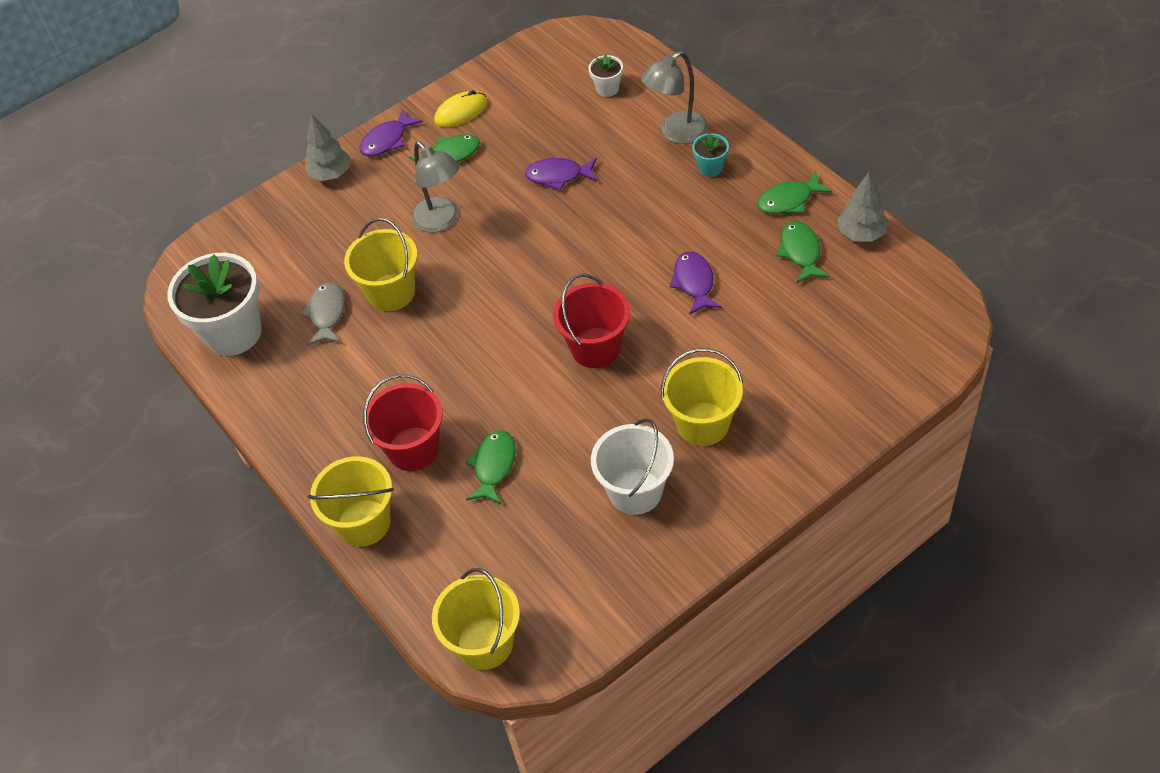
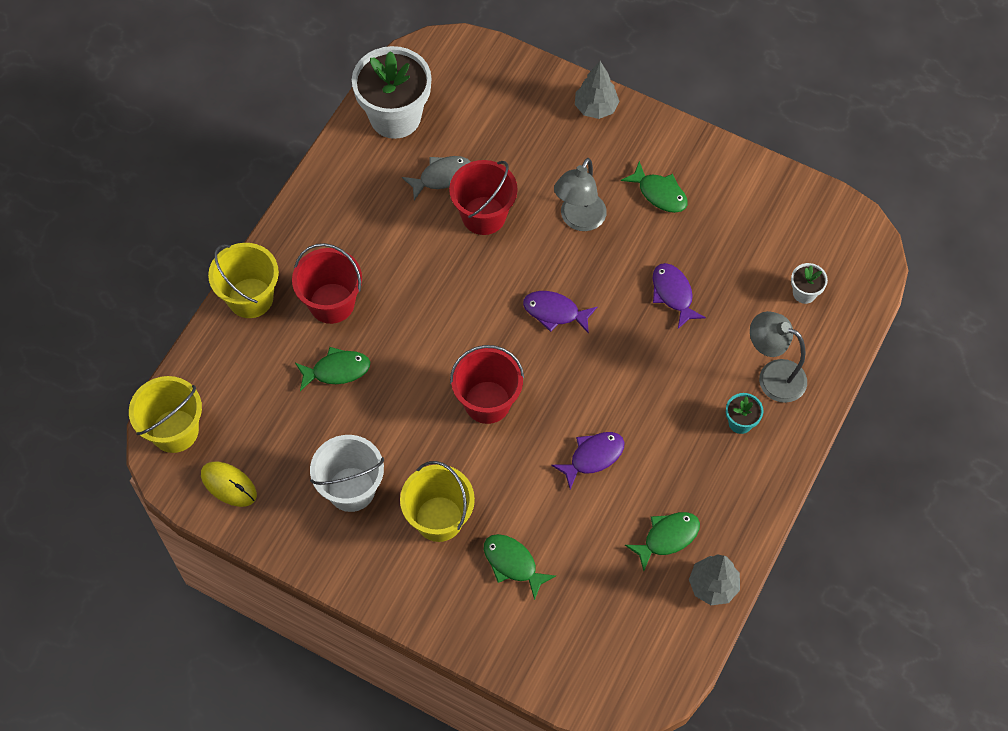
camera: 60 degrees right, 10 degrees up
yellow bucket [344,218,417,311] -> red bucket [449,160,518,235]
purple fish [360,109,423,156] -> purple fish moved to [523,291,597,334]
yellow mouse [434,90,488,127] -> yellow mouse moved to [201,462,257,507]
green fish [757,171,832,214] -> green fish moved to [484,534,556,600]

